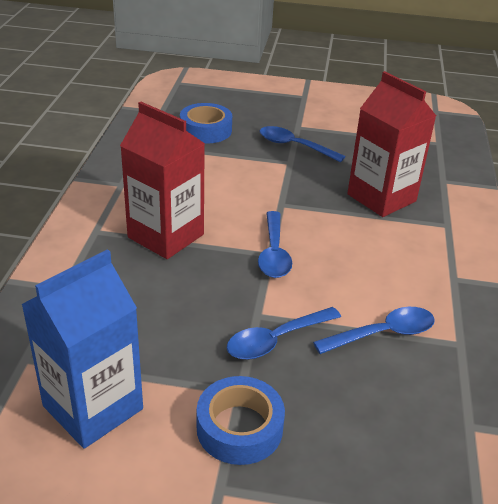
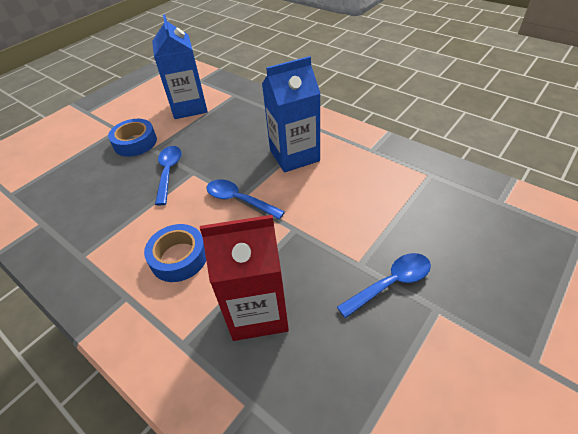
camera: 125 degrees right, 10 degrees up
red carton [120,102,205,259] -> blue carton [262,56,321,173]
blue tape [180,103,232,143] -> blue tape moved to [144,224,206,282]
blue spoon [313,307,435,354] -> none

